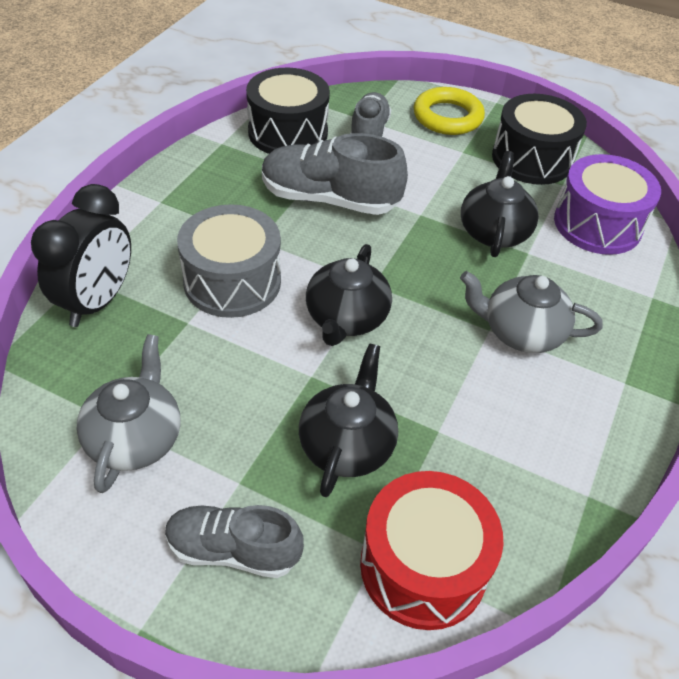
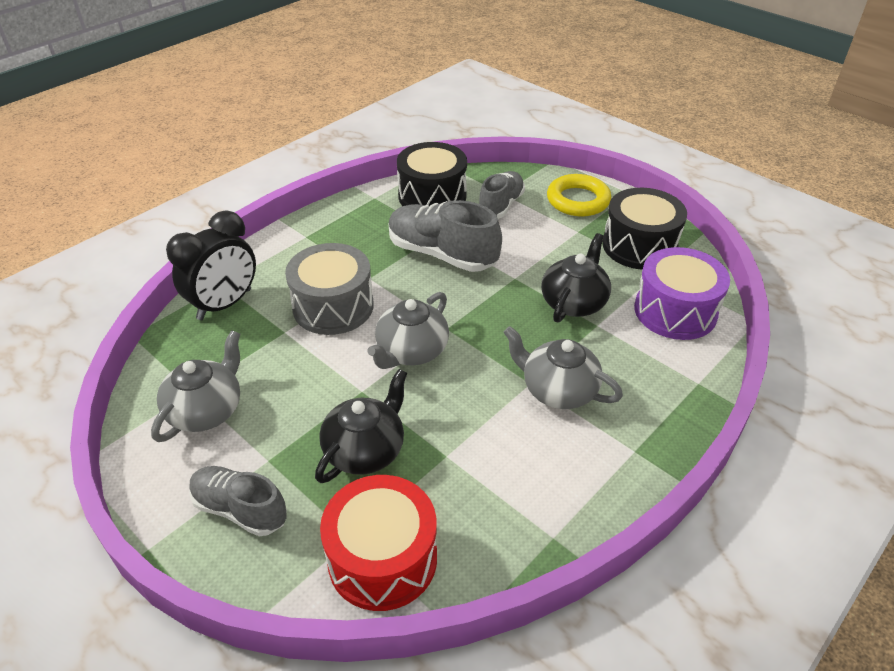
camera: 20 degrees right, 5 degrees down
black teapot [306,244,392,346] -> grey teapot [367,292,449,369]

